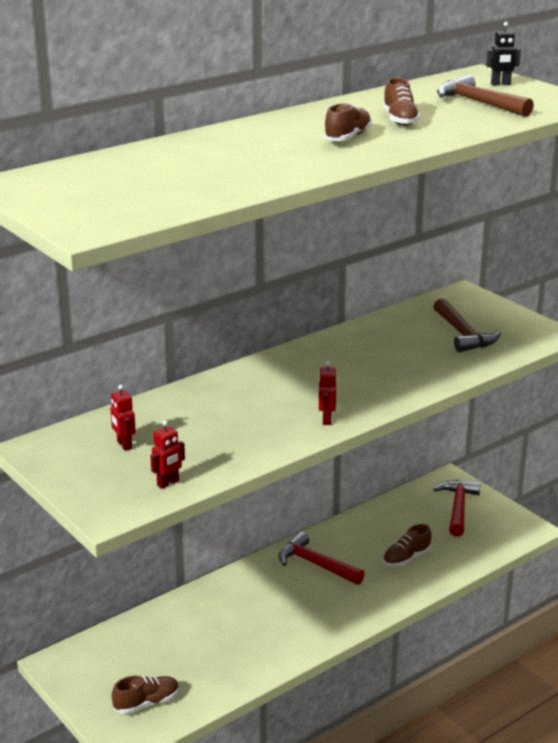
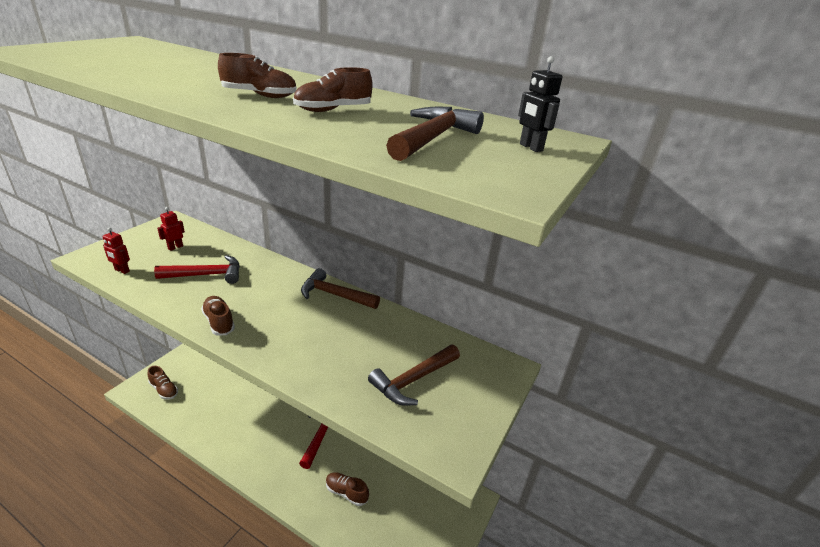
camera: 65 degrees right, 5 degrees up
red robot [318,361,336,425] -> brown shoe [201,296,235,335]
red hammer [434,480,480,537] -> red hammer moved to [154,255,240,284]
none -> brown hammer [301,268,380,309]

